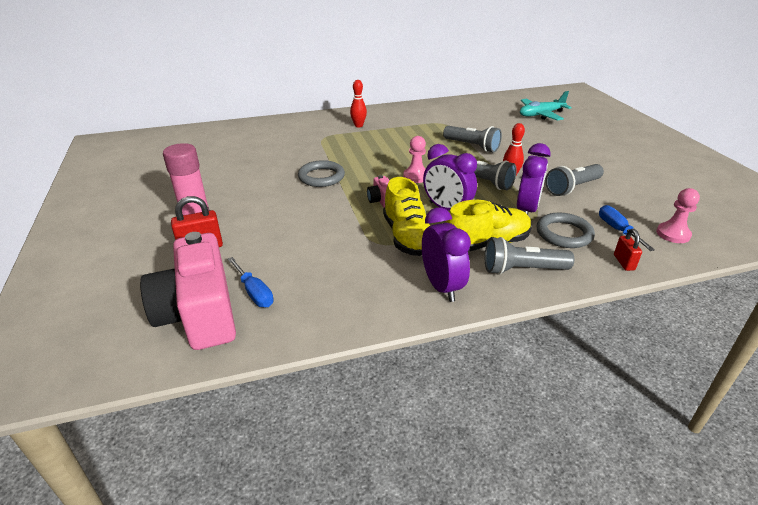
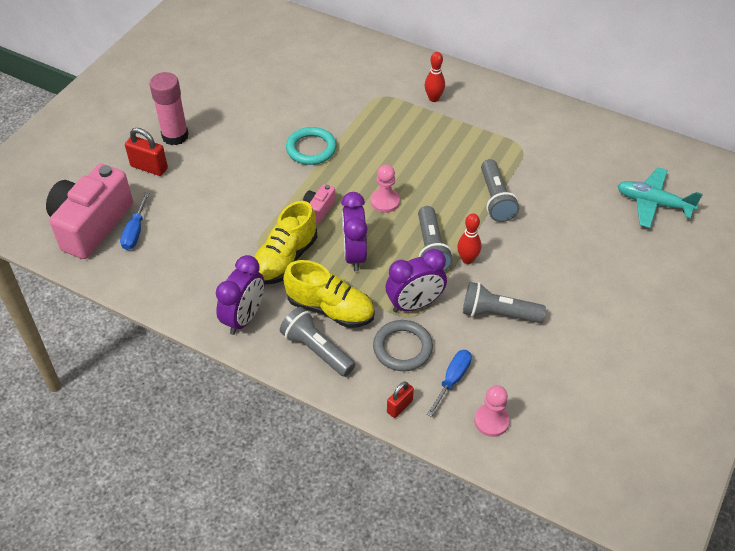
camera: 45 degrees right, 15 degrees up
grey ring [298,160,345,187] -> turquoise ring [286,127,337,165]

